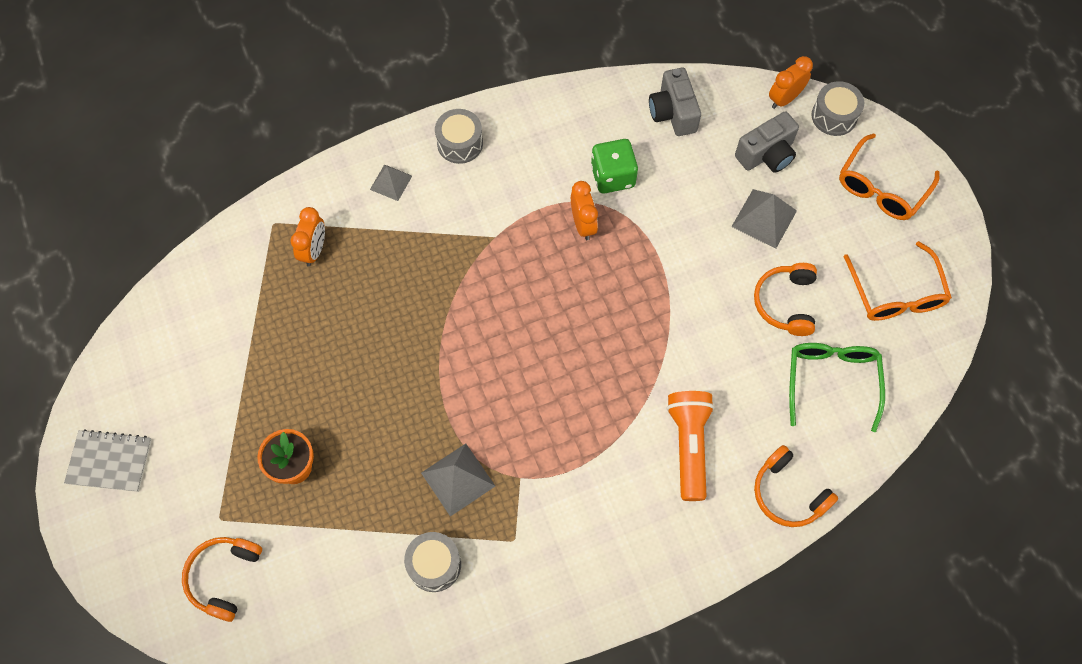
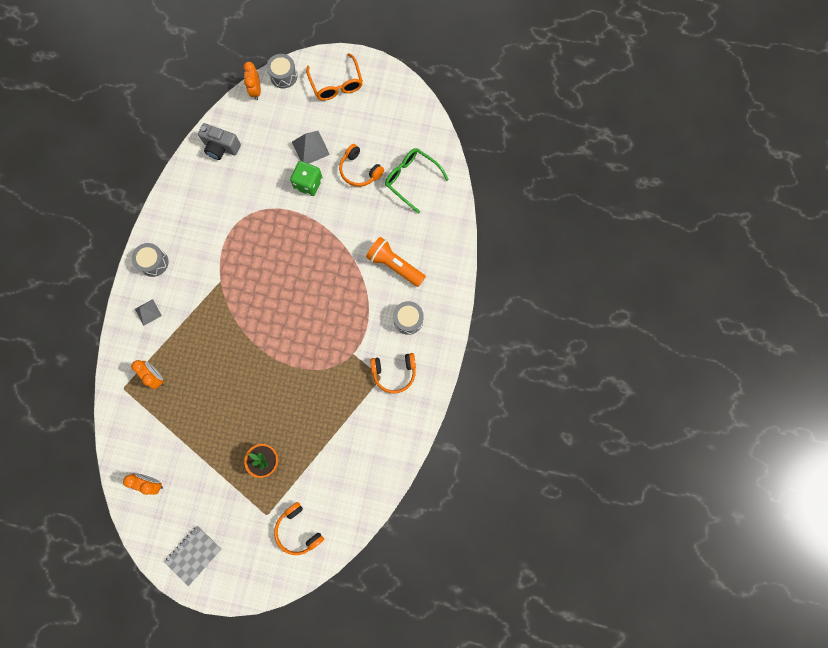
camera: 55 degrees left, 10 degrees up
grey drum [404,532,461,592] -> grey drum moved to [393,301,424,335]
grey pyramid [421,444,495,517] -> none
orange clock [571,181,598,240] -> orange clock moved to [123,473,163,495]
green dice [591,139,638,194] -> green dice moved to [290,161,323,196]
grey camera [735,112,799,173] -> none
orange headphones [754,445,838,527] -> orange headphones moved to [370,353,416,393]
orange glasses [843,241,952,321] -> none

